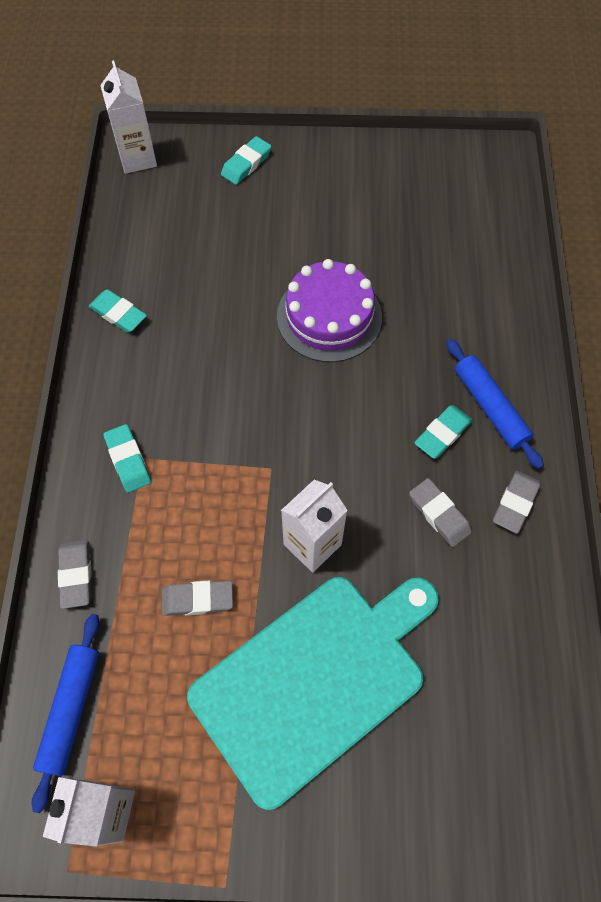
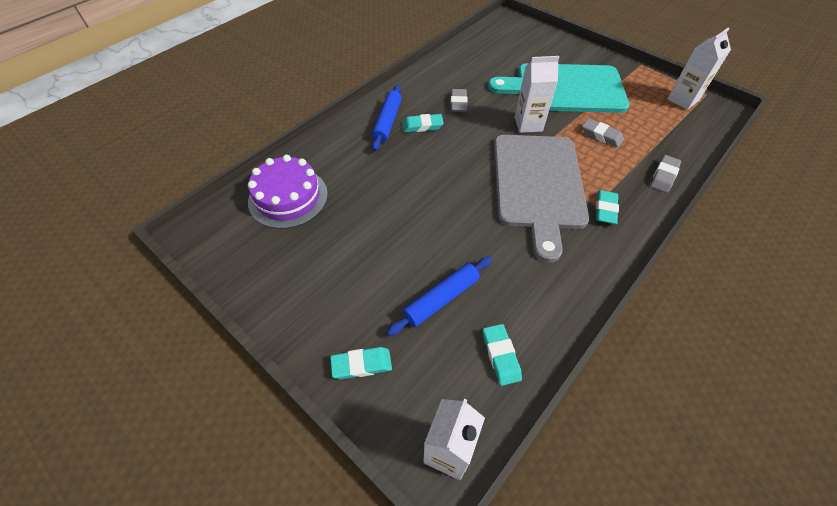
camera: 140 degrees left, 10 degrees down
blue rolling pin [31,614,100,813] -> blue rolling pin moved to [387,257,492,336]
turquoise eraser [89,289,147,333] -> turquoise eraser moved to [483,324,522,386]
purple cake [277,259,382,362] -> purple cake moved to [248,155,328,229]
grey eraser [493,471,541,534] -> none
none -> grey cutting board [494,135,589,263]

